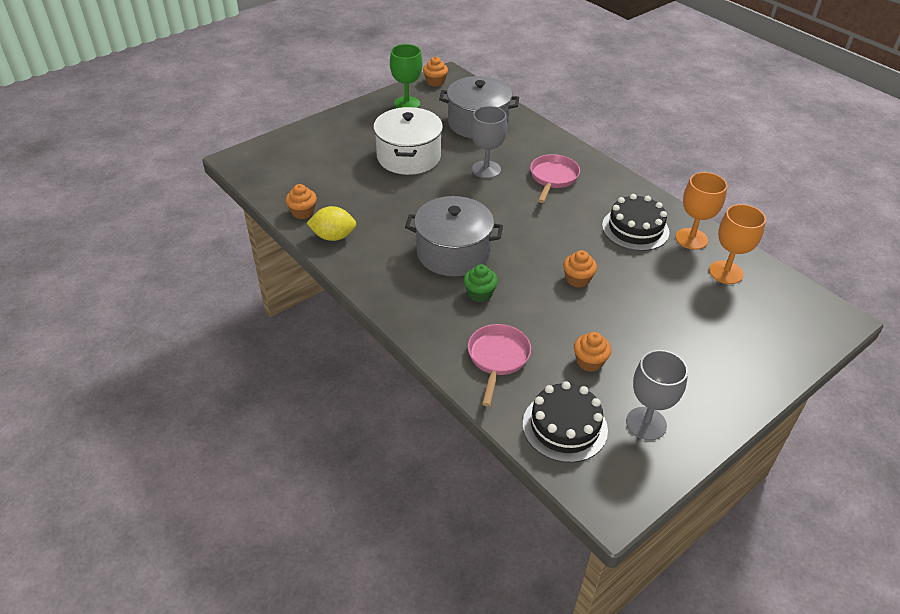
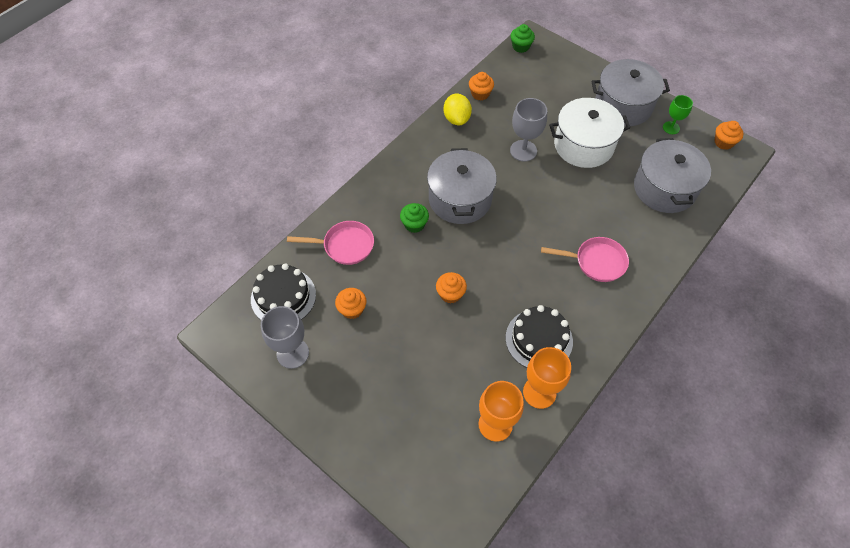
camera: 80 degrees right, 15 degrees up
green goblet [390,44,423,108] -> green goblet [663,95,693,134], size x0.63
grey goblet [471,106,507,178] -> grey goblet moved to [510,98,547,162]
none -> green cupcake [510,24,535,53]
none -> grey pot [591,59,670,126]

